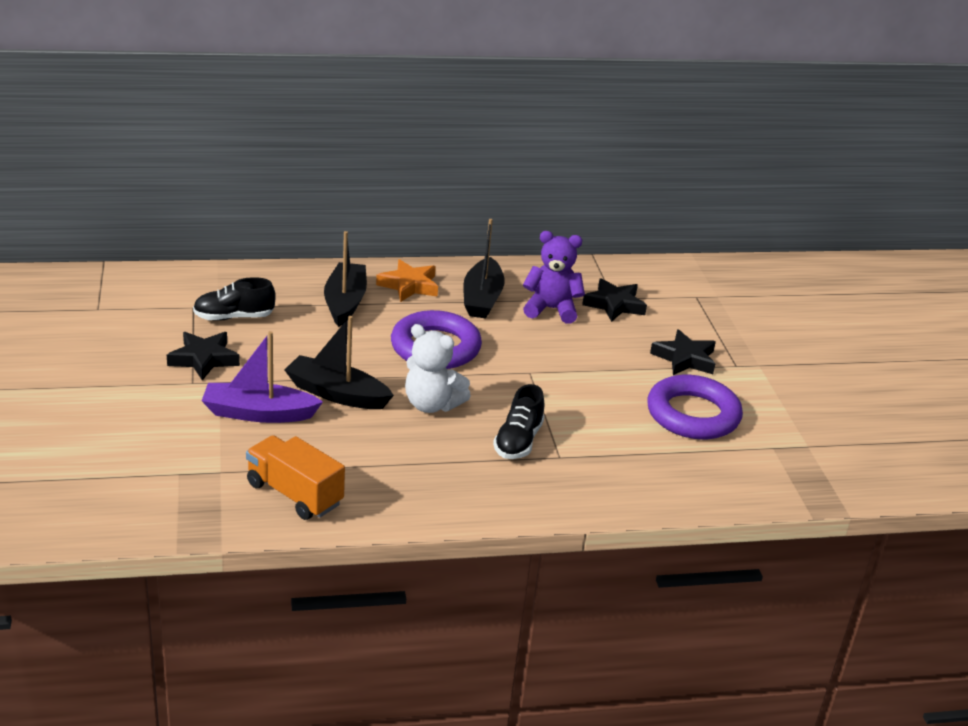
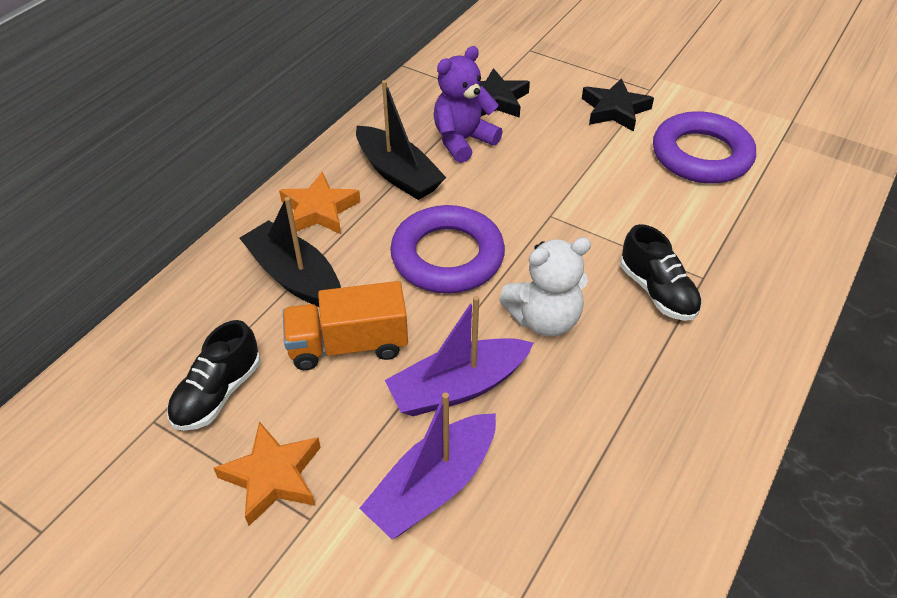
camera: 45 degrees left, 15 degrees up
black star [167,332,240,381] -> orange star [214,421,321,526]
orange truck [246,435,345,520] -> orange truck moved to [283,281,408,370]
black boat [285,316,394,409] -> purple boat [385,296,534,416]

